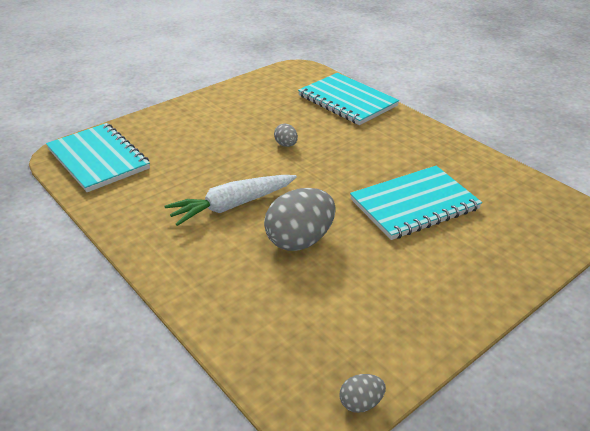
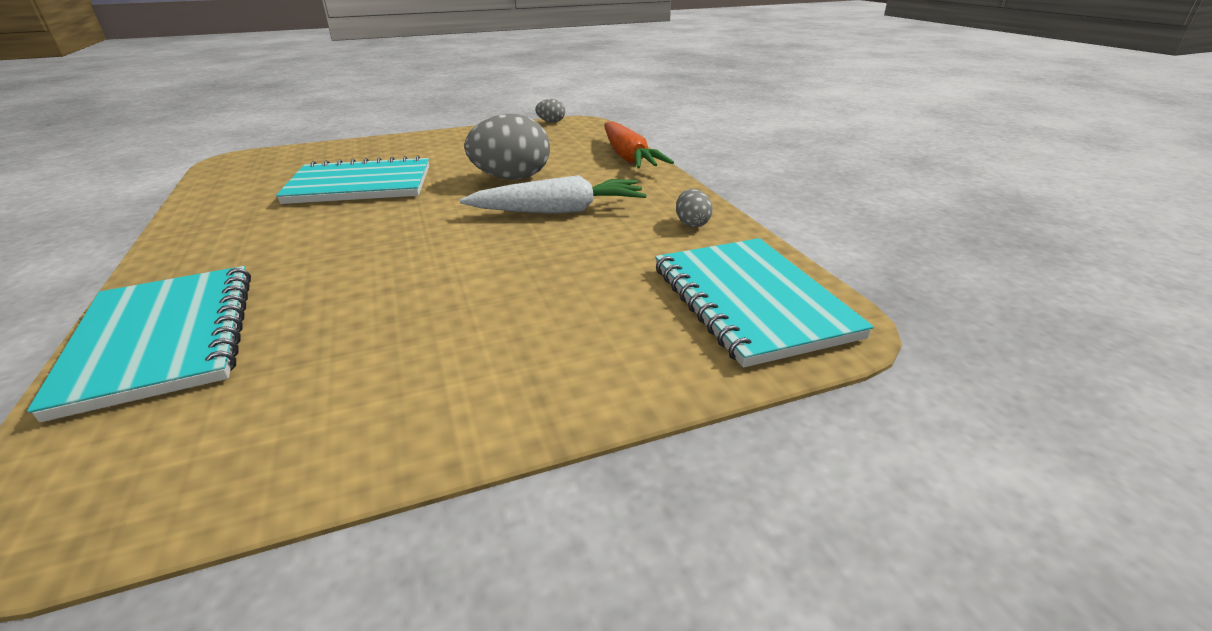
camera: 160 degrees left, 5 degrees down
grey egg [274,124,298,147] -> grey egg moved to [676,189,713,227]
none -> orange carrot [605,121,674,169]

